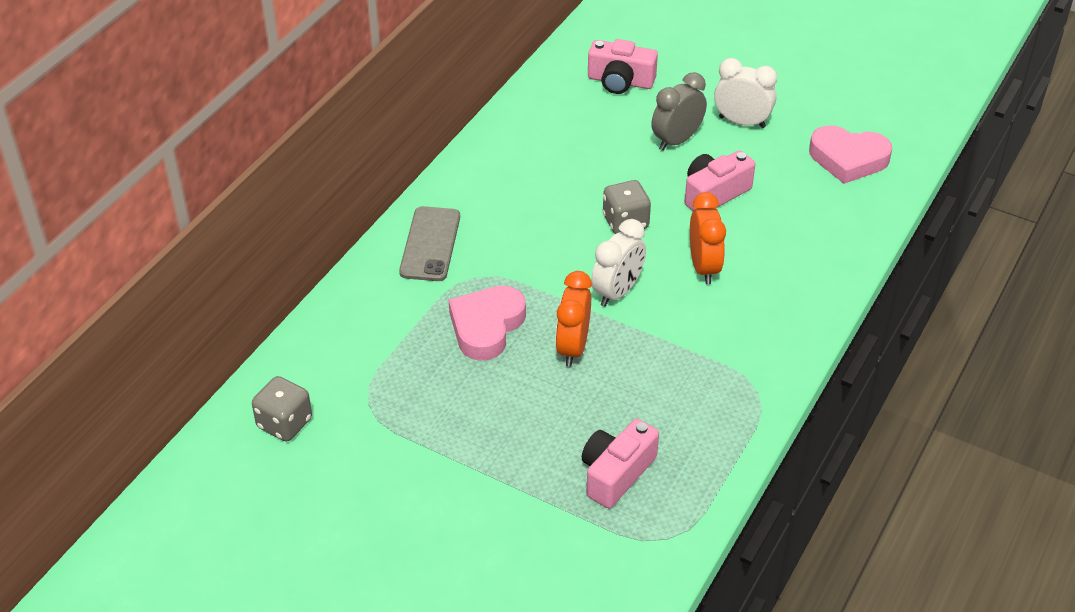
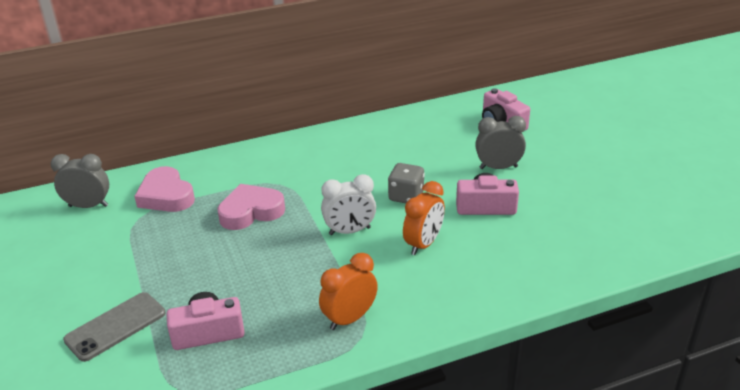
camera: 40 degrees right, 10 degrees down
grey dice [252,376,312,442] -> grey clock [51,154,109,208]
grey phone [399,206,460,281] -> grey phone moved to [63,292,166,362]
orange clock [555,271,592,366] -> orange clock moved to [319,253,378,330]
white clock [714,58,777,128] -> none
pink heart [809,125,892,184] -> pink heart moved to [134,166,195,212]

